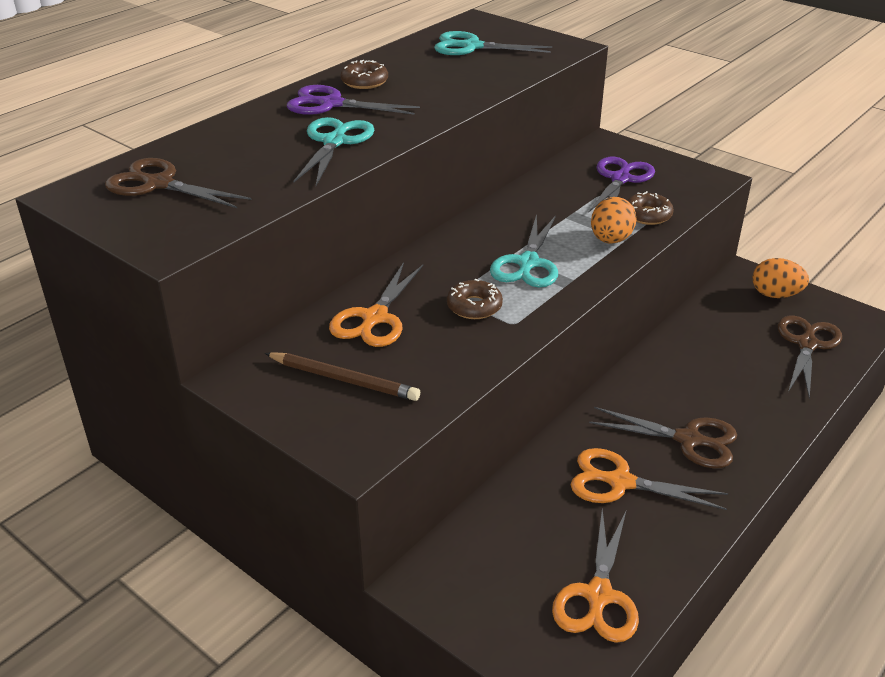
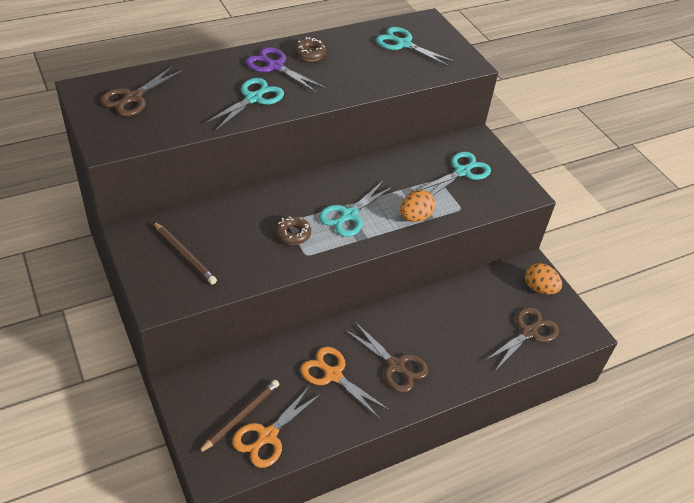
camera: 20 degrees right, 10 degrees up
brown scissors [105,158,251,208] -> brown scissors turned 105 degrees counterclockwise [100,66,183,116]
orange scissors [329,262,423,347] -> none
purple scissors [588,157,655,213] -> turquoise scissors [419,152,491,196]
brown donut [627,191,674,225] -> none
none -> brown pencil [198,380,279,454]

